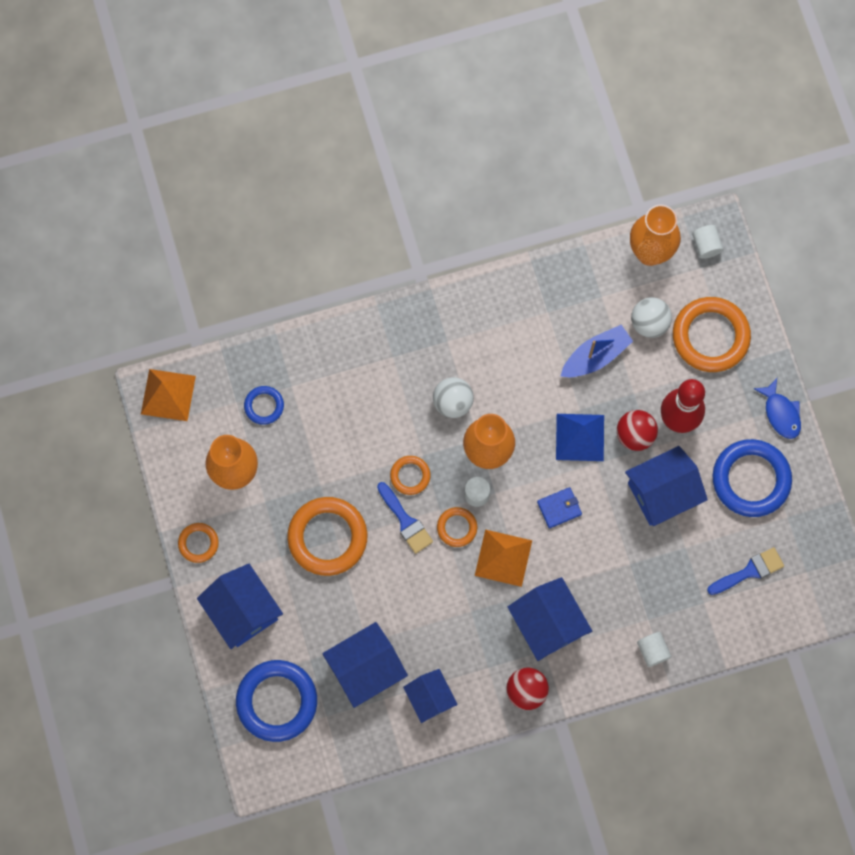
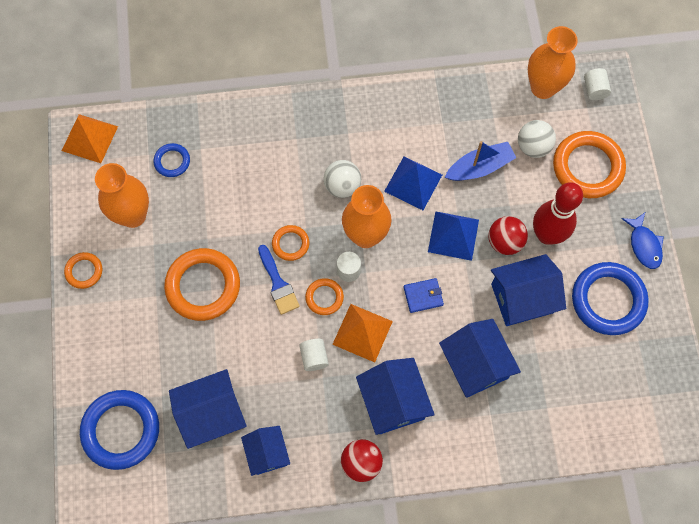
camera: 10 degrees right, 5 degrees down
blue house [197,564,283,649] -> blue house moved to [439,319,521,398]
white cylinder [637,632,671,667] -> white cylinder moved to [299,339,329,371]
blue brush [707,547,784,595] -> none
none -> blue pyramid [384,157,442,210]

